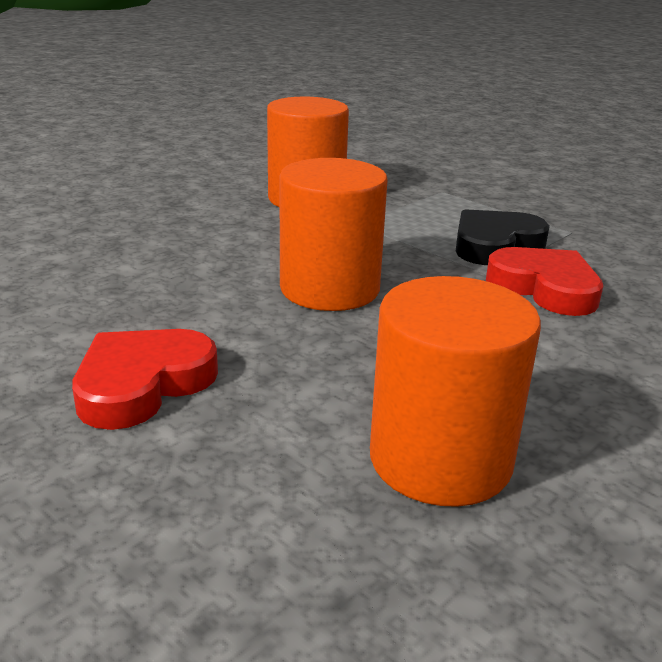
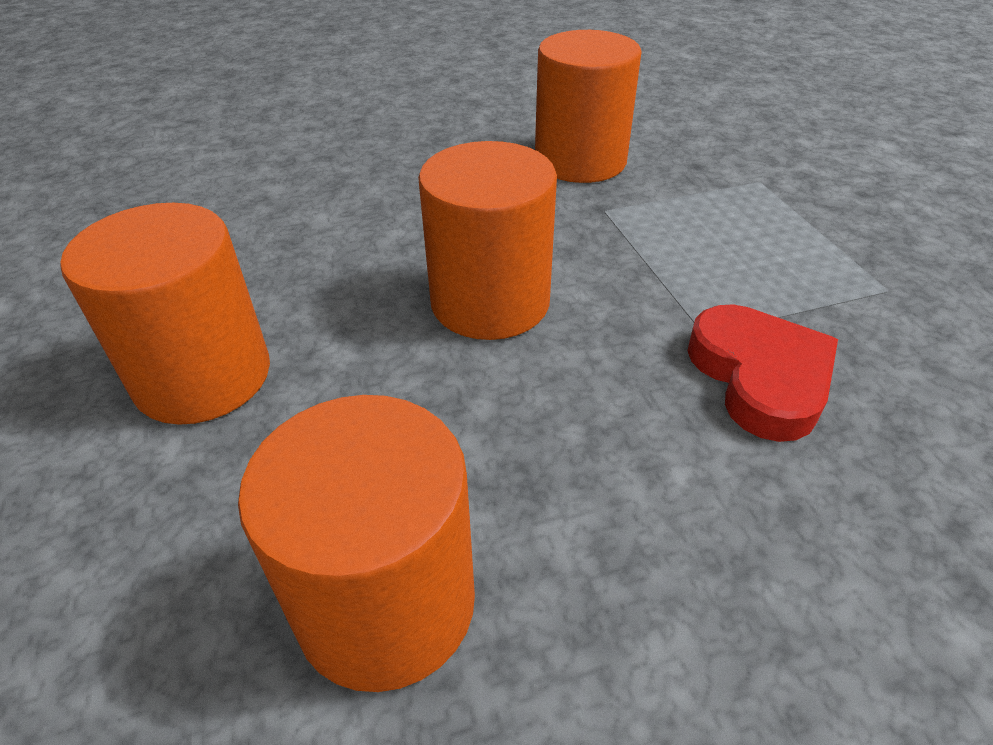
camera: 30 degrees right, 15 degrees up
red heart [72,329,218,430] -> orange cylinder [60,203,270,425]
black heart [456,209,550,265] -> none

